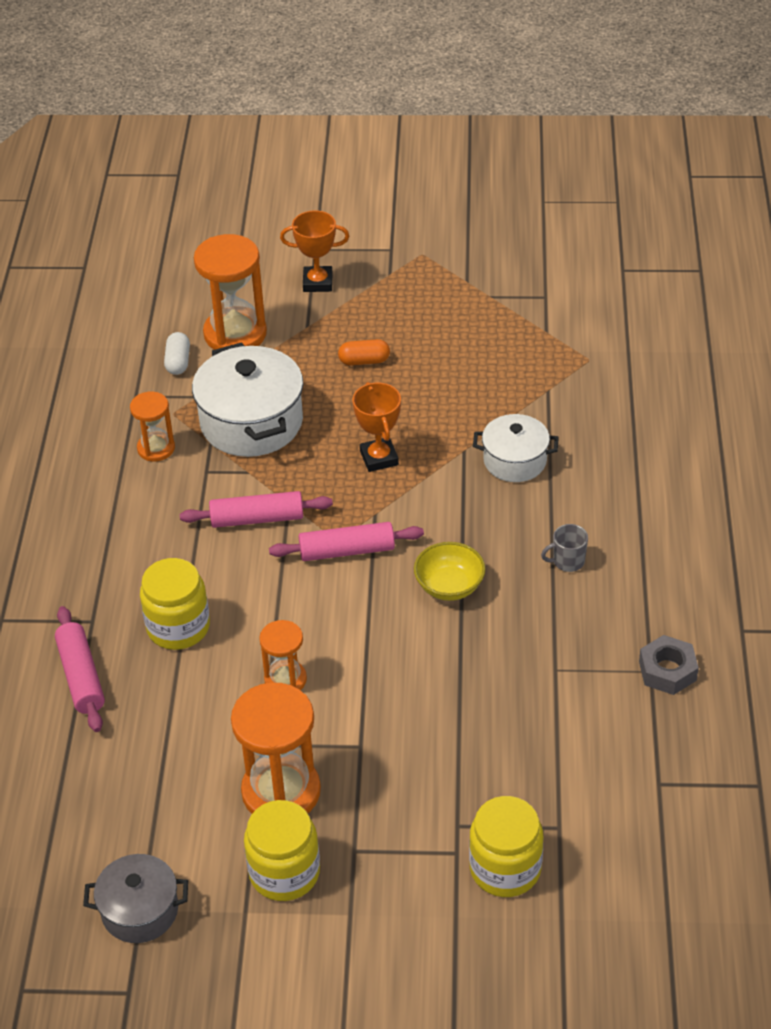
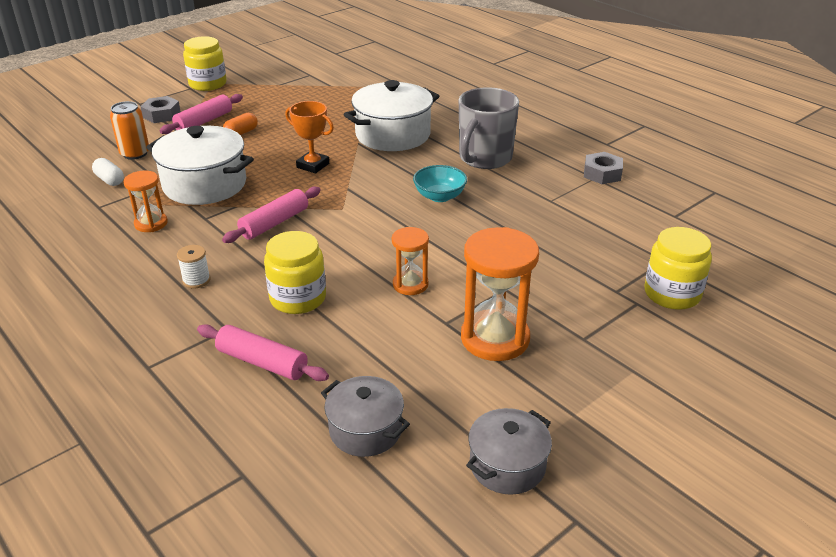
camera: 45 degrees left, 10 degrees down
orange hourglass [194,234,267,350] -> orange can [110,101,149,160]
yellow jar [244,800,320,901] -> yellow jar moved to [183,36,227,91]
pink rolling pin [269,522,424,561] -> pink rolling pin moved to [160,94,243,134]
orange trophy [280,210,349,292] -> grey nut [140,96,181,123]
yellow bowl [414,542,486,601] -> turquoise bowl [413,165,467,202]
white pot [473,414,559,482] -> white pot [343,80,439,151], size x1.67
grey mug [541,524,588,572] -> grey mug [459,87,519,169], size x2.39
none -> white spool [177,245,210,289]
none -> grey pot [321,376,410,457]

